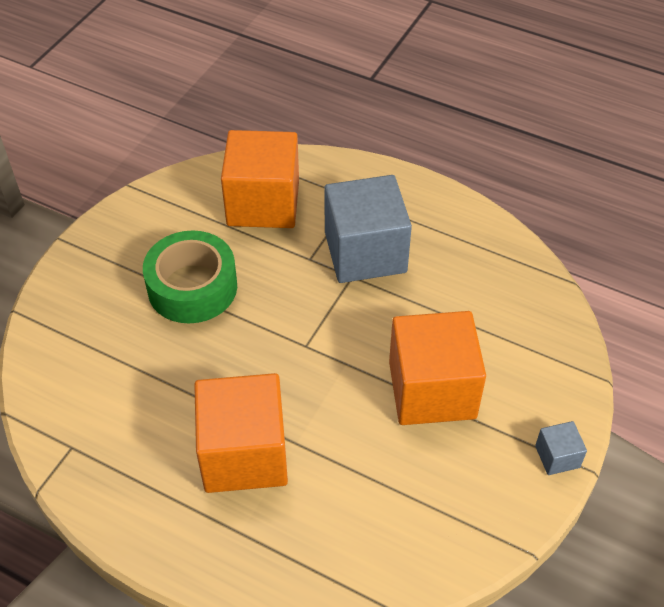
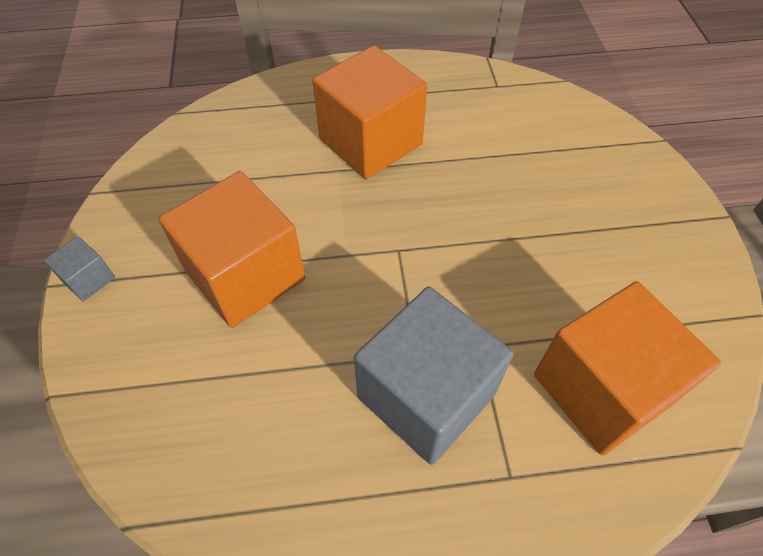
camera: 145 degrees right, 5 degrees up
green tape [143,231,237,323] -> none

